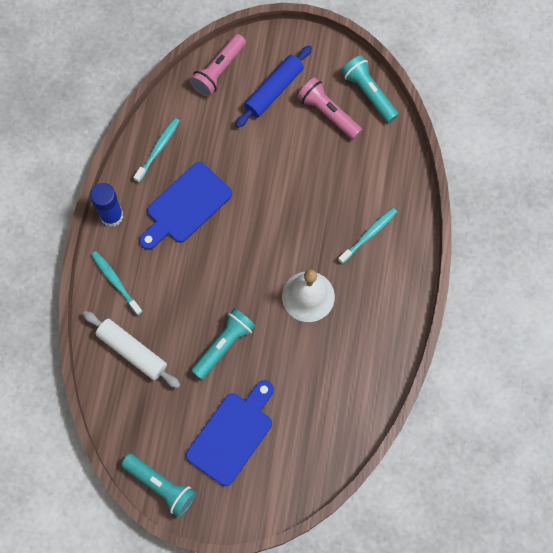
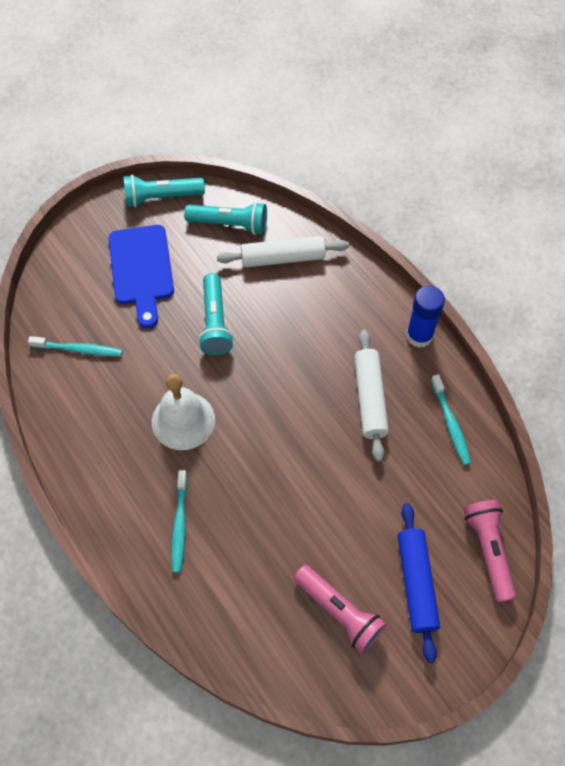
camera: 135 degrees right, 10 degrees down
turquoise toothbrush [91,251,143,316] -> turquoise toothbrush moved to [28,336,123,356]
blue cutting board [139,162,232,250] -> white rolling pin [354,329,389,462]
pink flashlight [297,77,362,140] -> pink flashlight turned 45 degrees clockwise [294,565,386,654]
turquoise flashlight [341,55,399,123] -> turquoise flashlight moved to [184,202,267,235]

